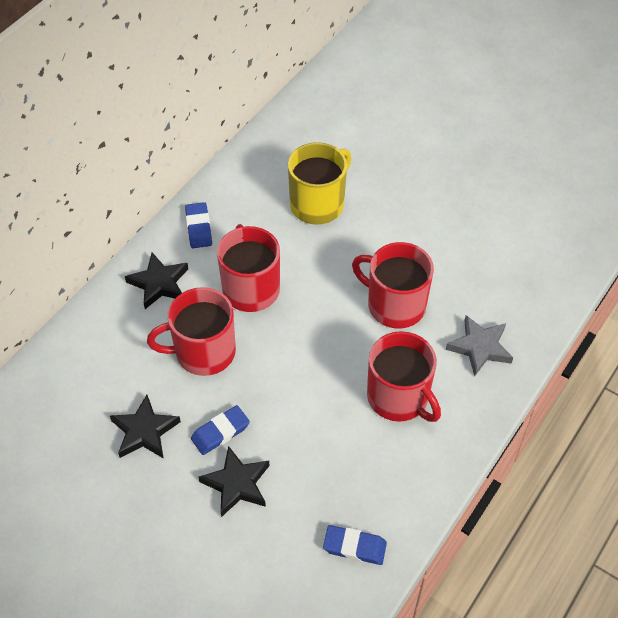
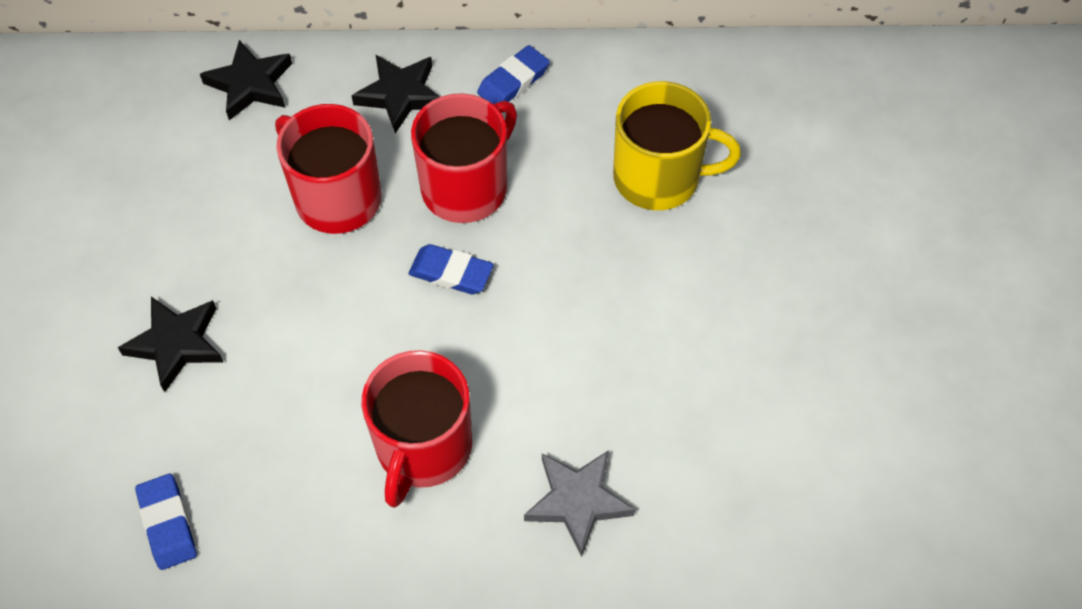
camera: 55 degrees right, 5 degrees up
black star [110,395,181,459] -> black star moved to [200,40,292,120]
blue eraser [191,405,250,455] -> blue eraser moved to [408,244,494,294]
red mug [352,242,434,328] -> none

